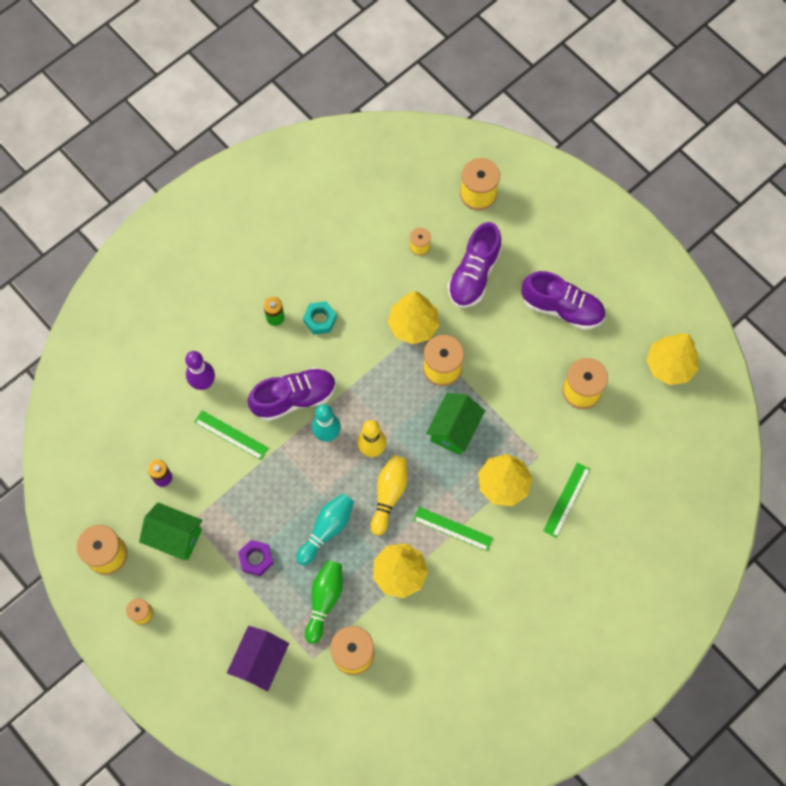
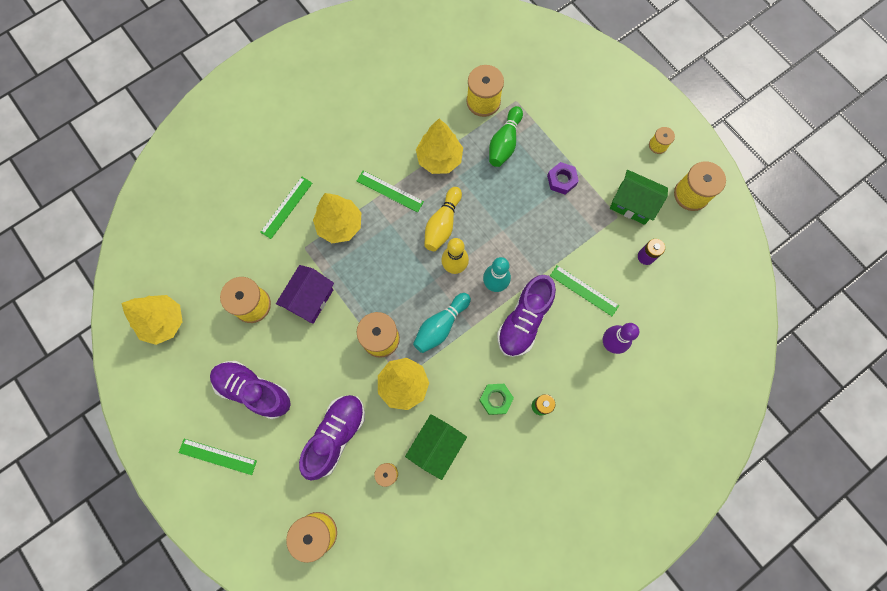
camera: 175 degrees left, 5 degrees up
purple house [227,626,289,691] -> purple house moved to [276,265,334,324]
purple shoe [247,367,336,421] -> purple shoe turned 45 degrees counterclockwise [497,275,556,357]
turquoise bowling pin [296,493,354,565] -> turquoise bowling pin moved to [413,293,471,353]
turquoise nut [303,301,337,335] -> green nut [479,384,514,415]
green house [426,393,485,455] -> green house moved to [405,414,467,480]
none -> green ruler [179,439,257,475]

